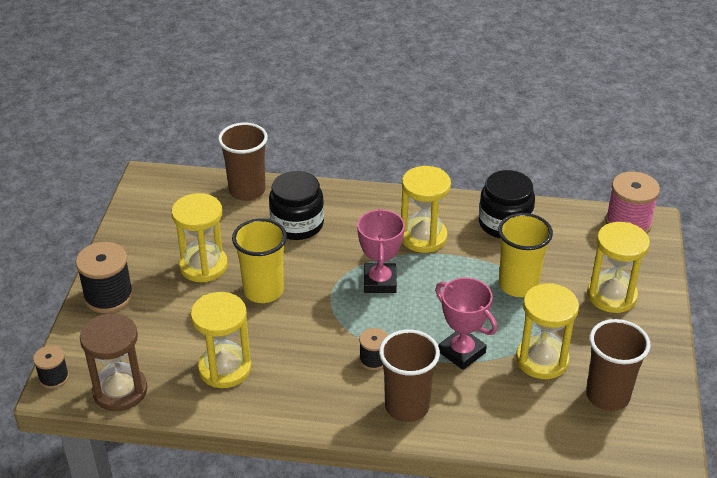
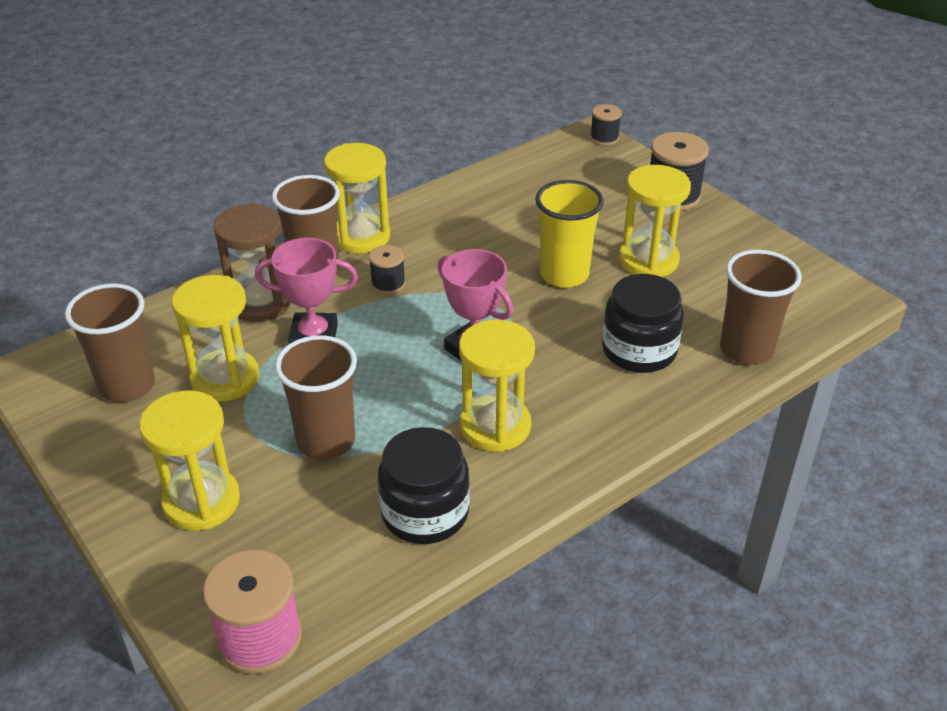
camera: 135 degrees right, 0 degrees up
brown hourglass [80,313,147,411] -> brown hourglass moved to [213,203,291,322]
yellow hourglass [191,292,251,388] -> yellow hourglass moved to [324,143,390,253]
yellow cup [498,213,553,297] -> brown cup [275,335,357,460]

